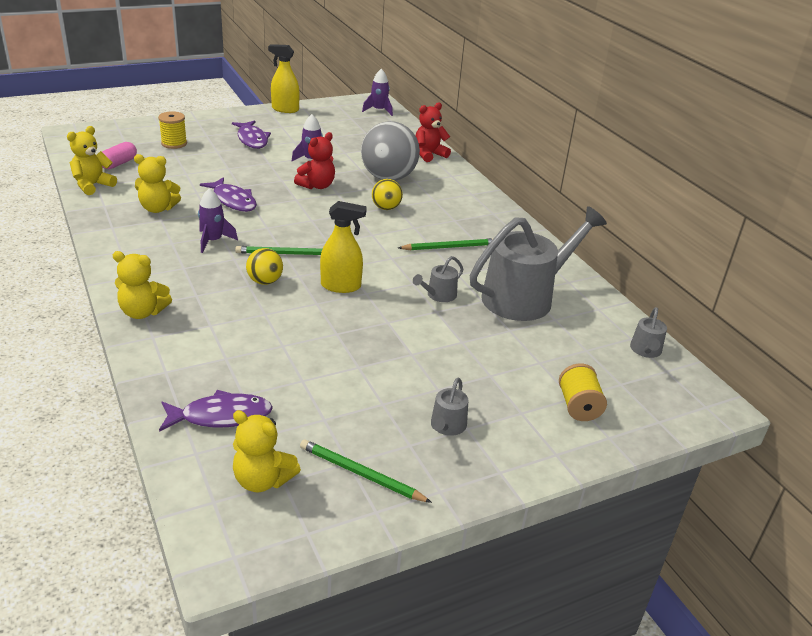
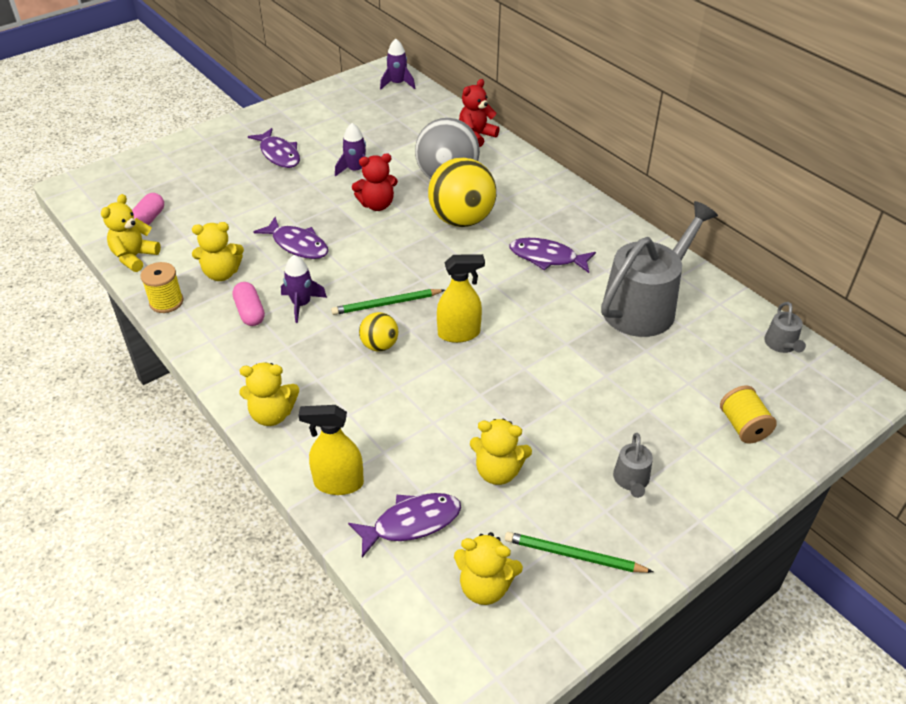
camera: 10 degrees left, 10 degrees up
yellow spool [158,111,187,149] -> yellow spool moved to [141,262,183,313]
yellow spray bottle [268,44,300,113] -> yellow spray bottle moved to [298,405,364,495]
red teddy bear [294,132,335,189] -> red teddy bear turned 45 degrees clockwise [352,153,398,211]
yellow ball [372,179,403,210] -> yellow ball [428,158,496,227], size x2.00
green pencil [398,238,494,250] -> purple fish [509,238,596,273]
grey watering can [413,256,464,302] -> none
none -> pink capsule [232,282,265,326]
none -> yellow teddy bear [470,419,532,485]

